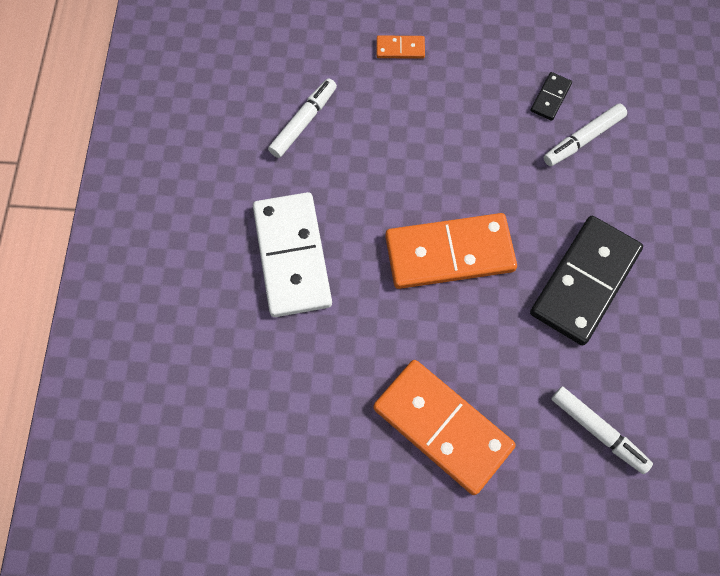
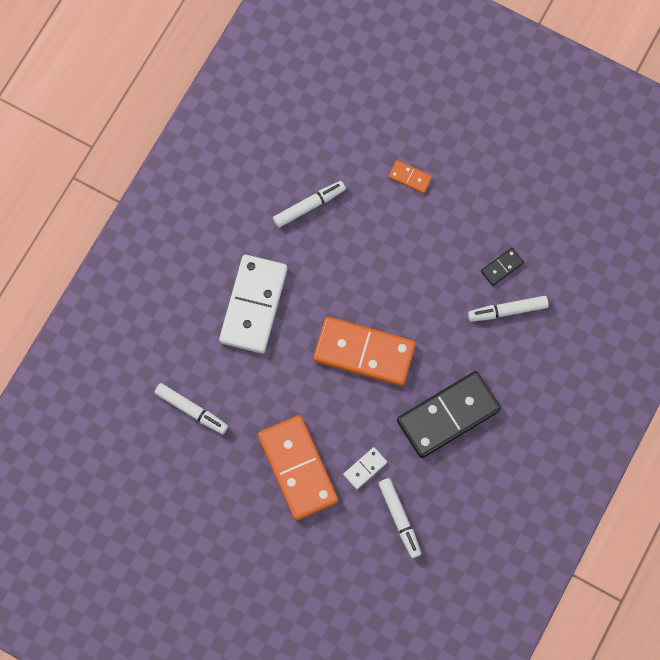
camera: 25 degrees right, 5 degrees up
none -> white marker [154,383,228,434]
none -> white domino [343,447,387,489]

